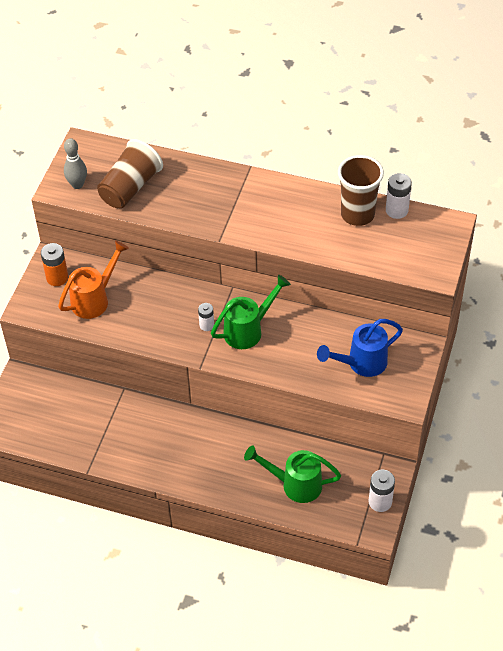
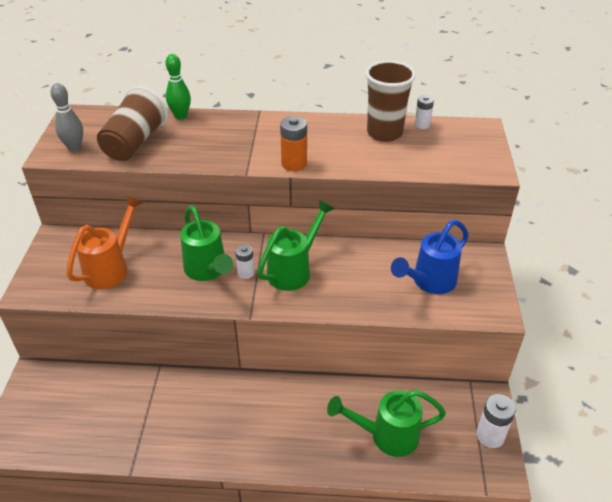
camera: 15 degrees left, 10 degrees down
orange battery [41,243,68,286] -> orange battery moved to [280,116,307,172]
white battery [386,173,412,219] -> white battery [415,95,434,129], size x0.65
none -> green bowling pin [165,54,191,120]
none -> green watering can [180,205,233,281]

